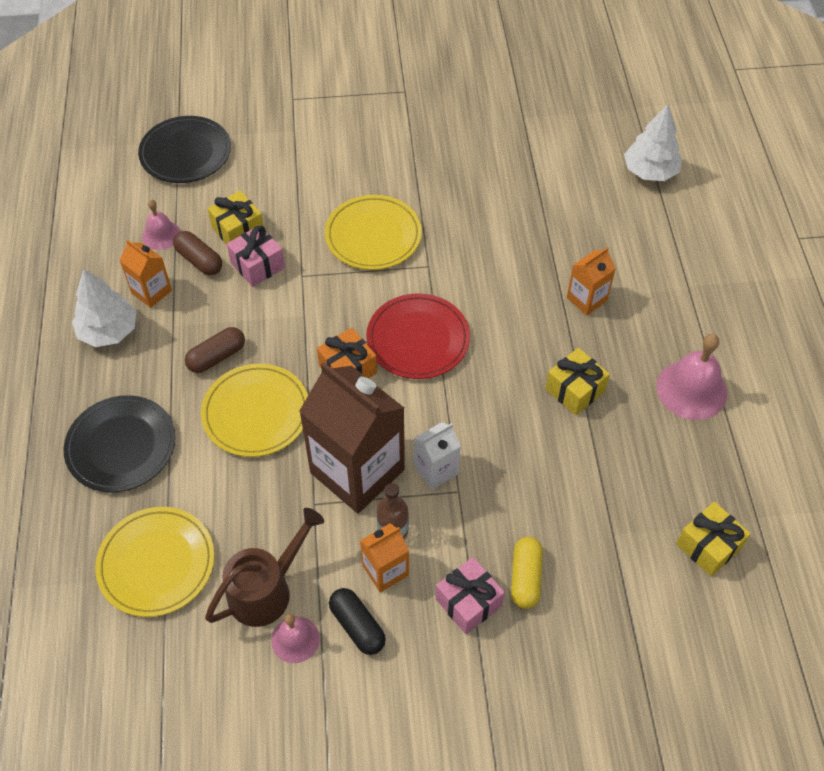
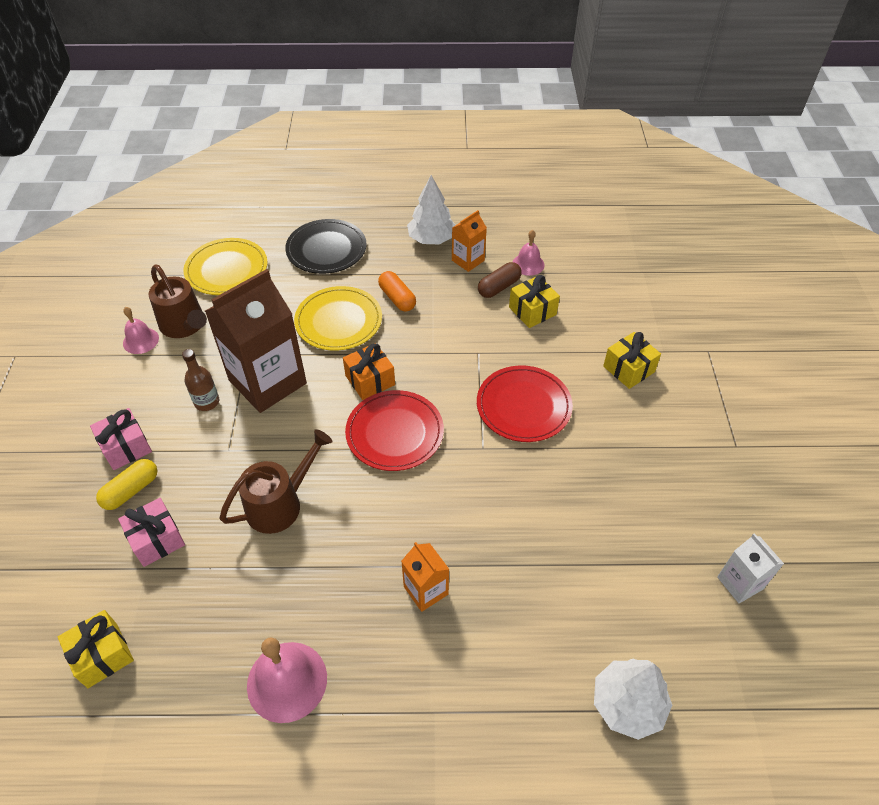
camera: 95 degrees right, 5 degrees down
black plate [138,116,231,183] -> none
brown capsule [185,327,245,373] -> orange capsule [378,271,416,312]
pink gift [227,225,285,287] -> pink gift moved to [118,498,185,567]
yellow plate [325,195,422,270] -> red plate [477,365,573,442]
black capsule [329,588,386,655] -> none
orange carton [360,523,409,592] -> none
white carton [414,422,461,490] -> white carton moved to [717,533,784,603]
yellow capsule [511,537,543,609] -> yellow capsule turned 60 degrees counterclockwise [96,459,157,510]
yellow gift [545,348,610,415] -> yellow gift moved to [603,332,661,389]
none -> brown watering can [219,429,333,534]

